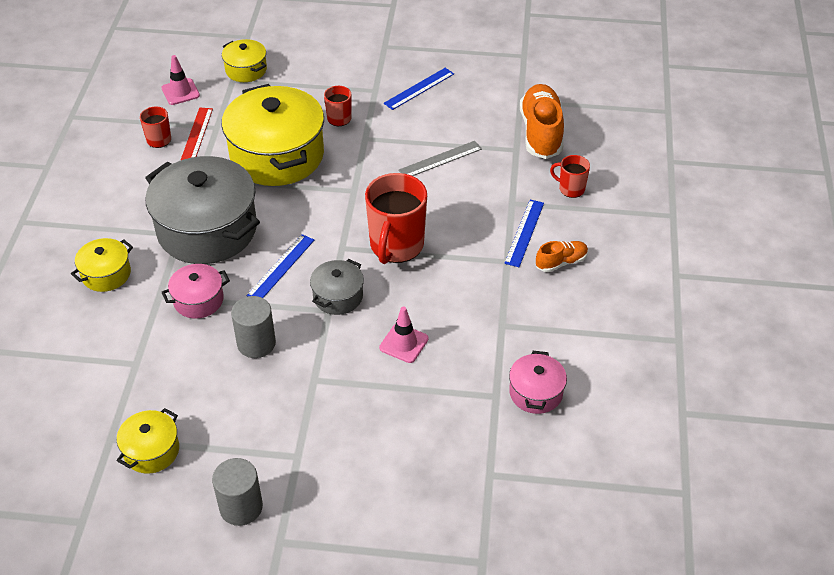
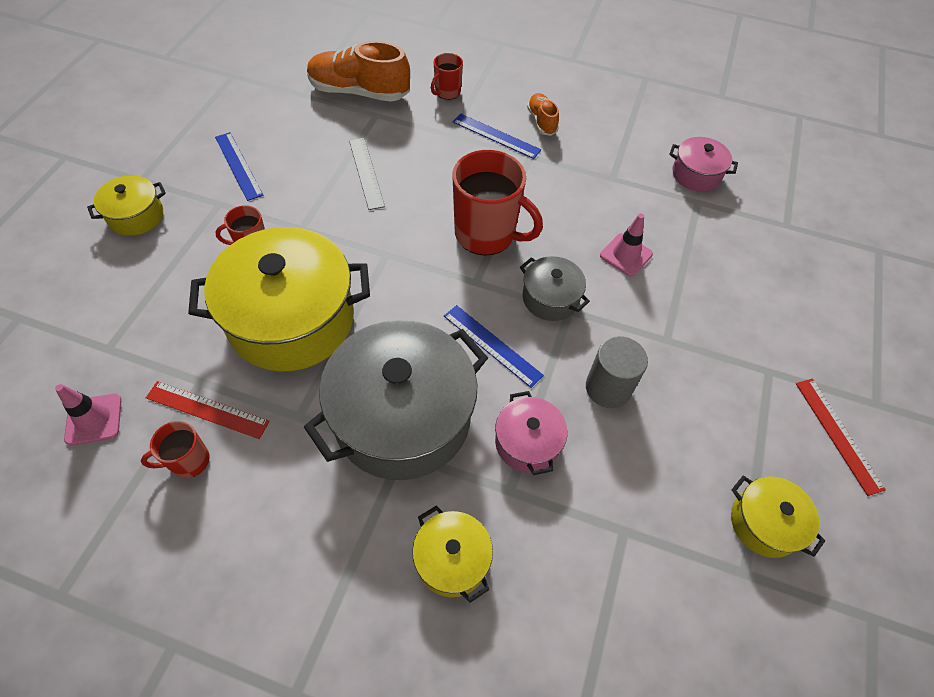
camera: 80 degrees left, 10 degrees up
grey cylinder [212,458,263,526] -> red ruler [796,378,886,496]
yellow pot [222,39,267,82] -> yellow pot moved to [87,175,166,236]

